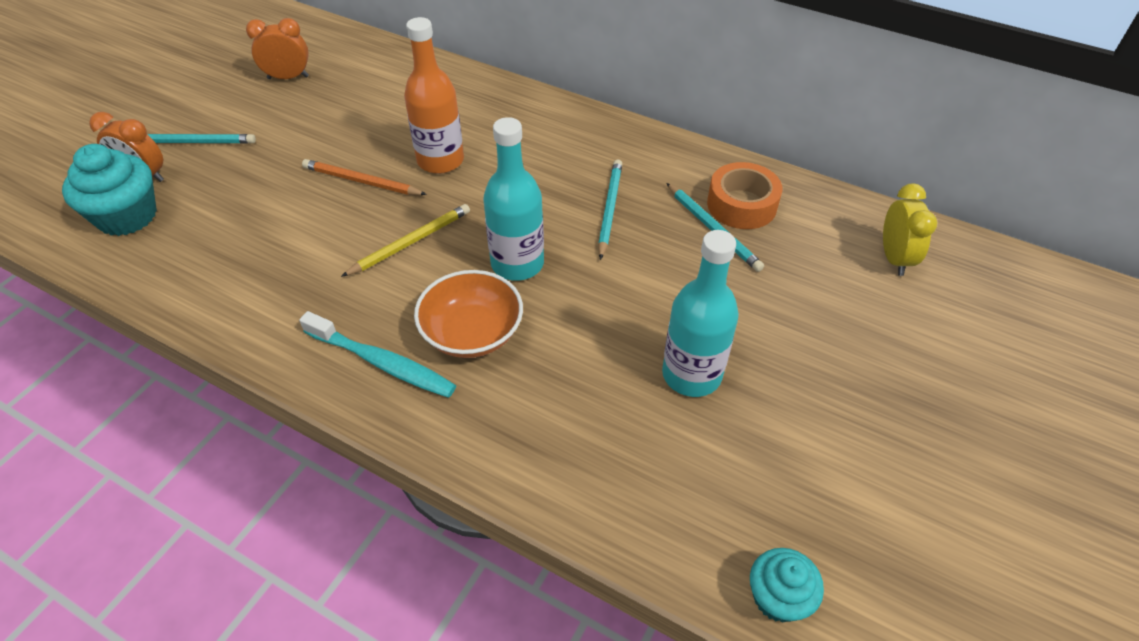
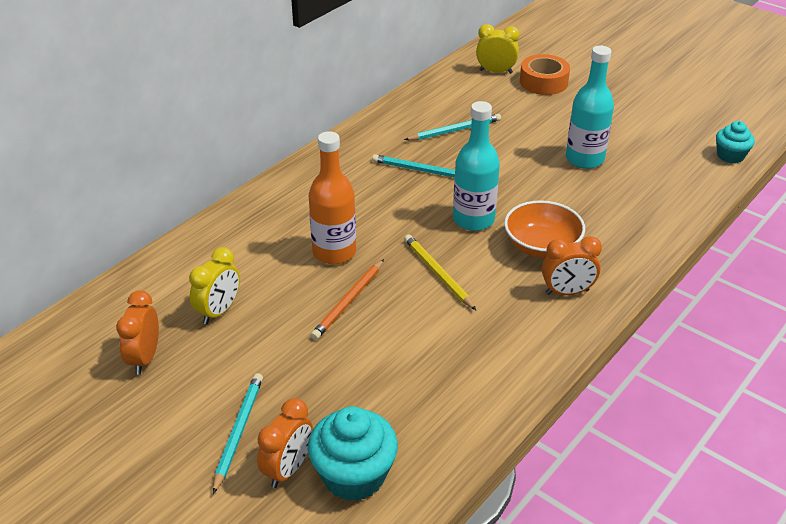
camera: 80 degrees left, 10 degrees down
turquoise toothbrush [299,311,456,398] -> orange clock [542,236,602,295]
orange tape [707,162,783,229] -> orange tape moved to [520,54,570,95]
none -> yellow clock [189,247,240,324]

